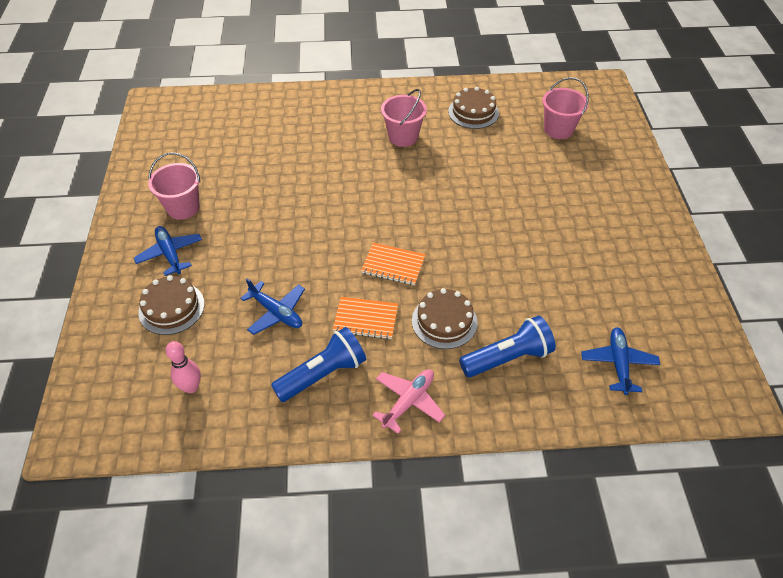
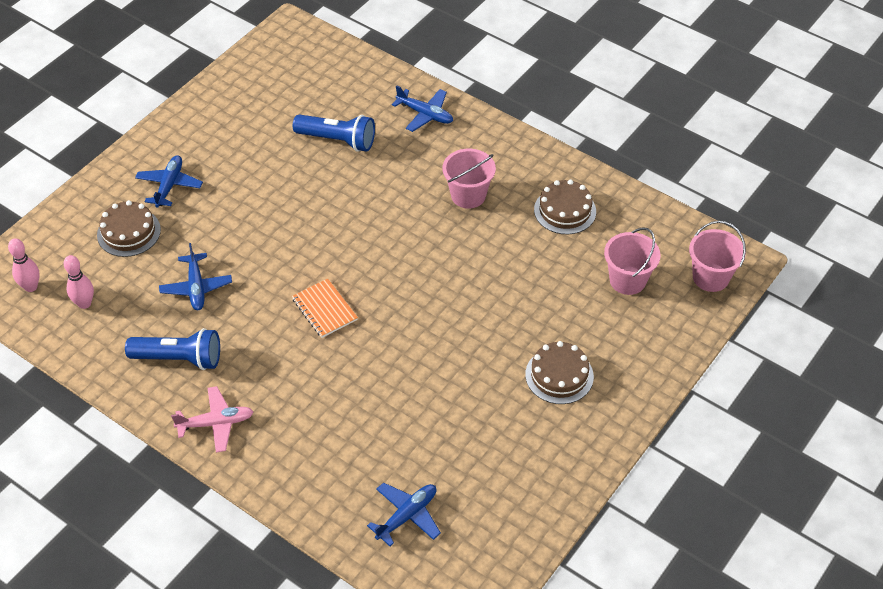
camera: 40 degrees right, 0 degrees up
pink bucket [148,152,200,220] -> pink bucket moved to [689,221,746,292]
orange notebook [333,297,398,340] -> none
brown cake [412,288,478,349] -> brown cake moved to [525,341,594,404]
blue flashlight [459,316,556,377] -> blue flashlight moved to [293,114,375,152]
none -> pink bowling pin [8,238,40,292]
none -> blue plane [392,85,453,132]

